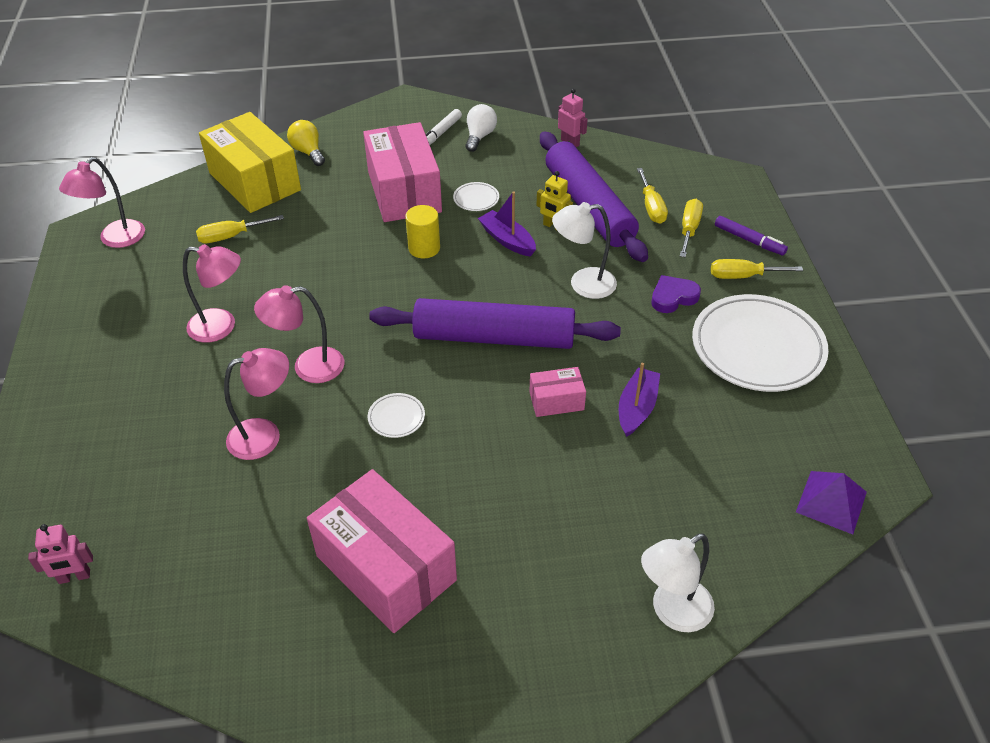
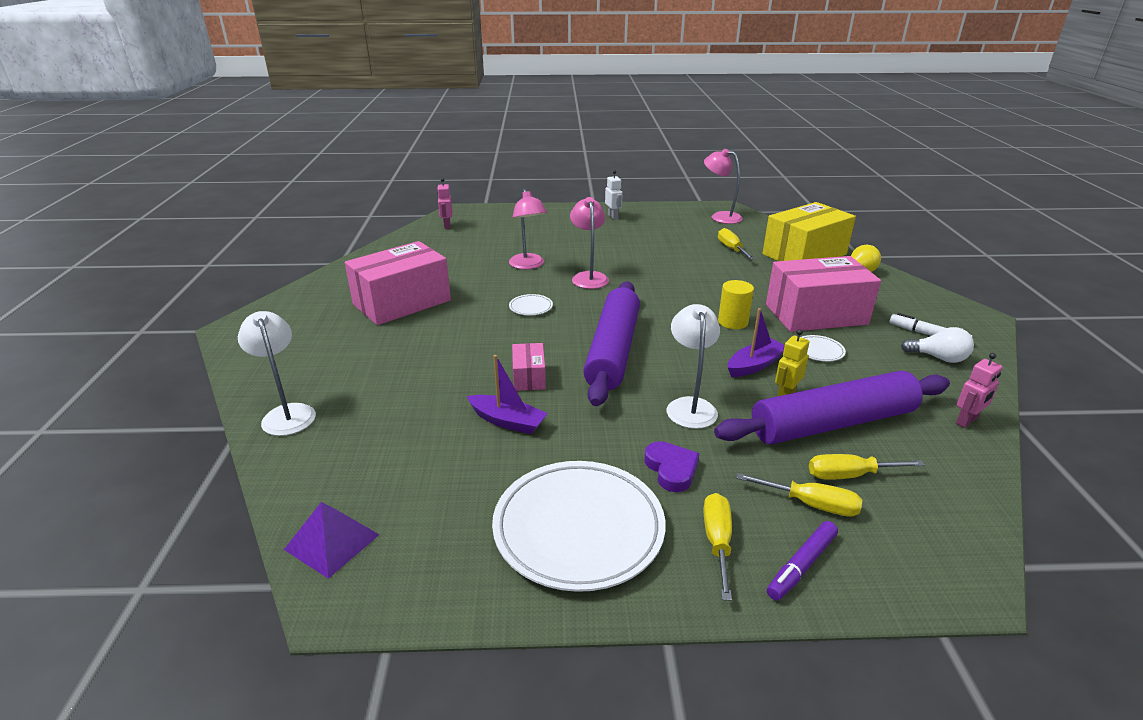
camera: 95 degrees right, 15 degrees down
pink lamp [183,244,241,343] -> none
none -> white robot [605,170,623,220]

